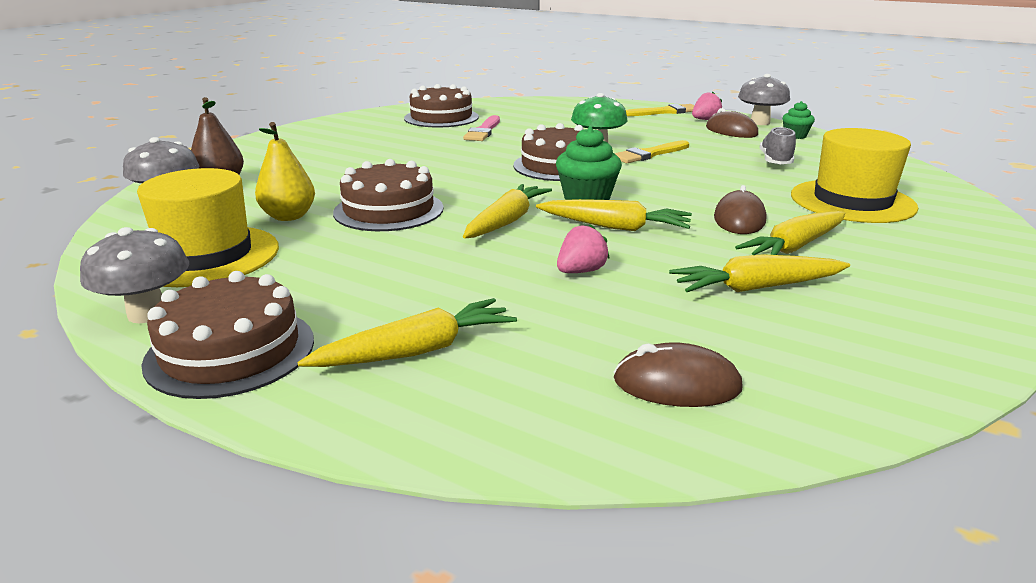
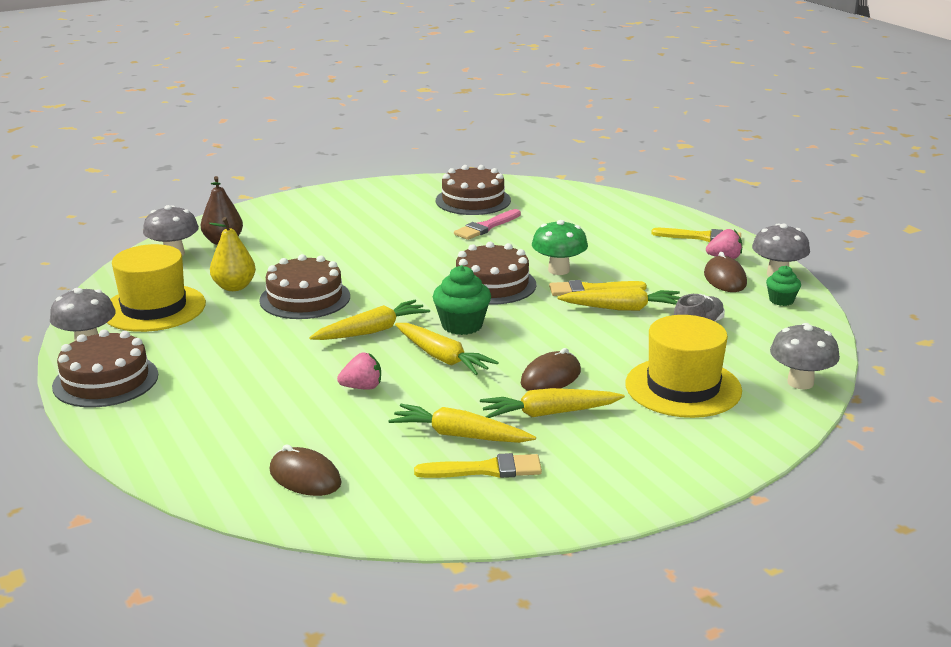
camera: 30 degrees right, 0 degrees up
yellow carrot [297,298,517,367] -> yellow carrot moved to [558,287,681,311]
none -> yellow brush [414,453,542,478]
none -> grey mushroom [770,323,840,389]

